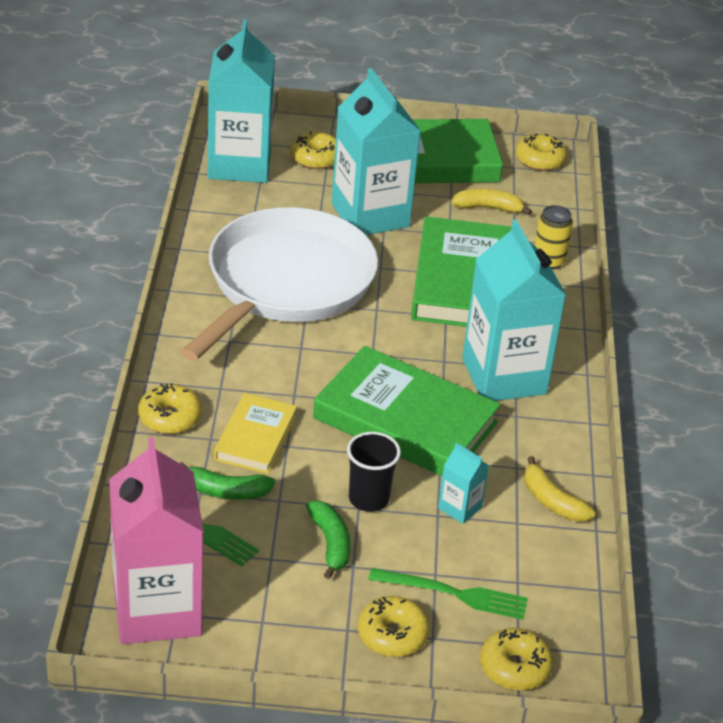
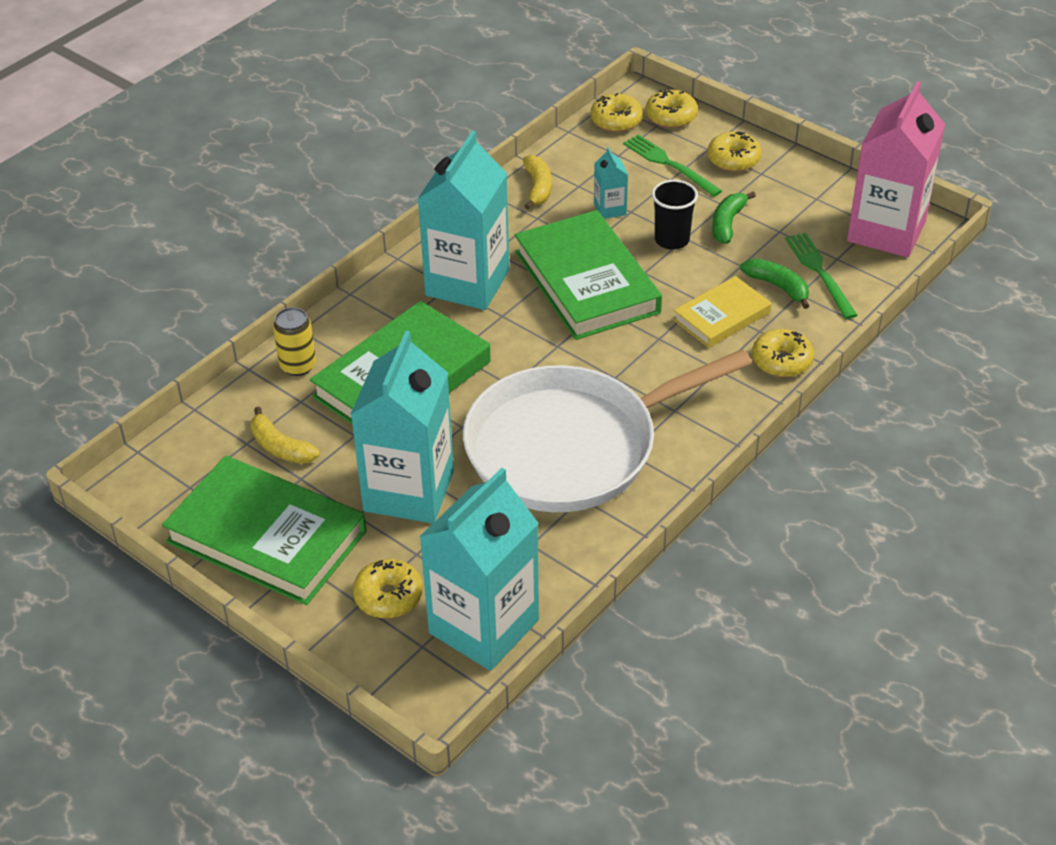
camera: 140 degrees left, 5 degrees up
yellow donut [516,134,567,171] -> yellow donut moved to [591,93,643,132]

